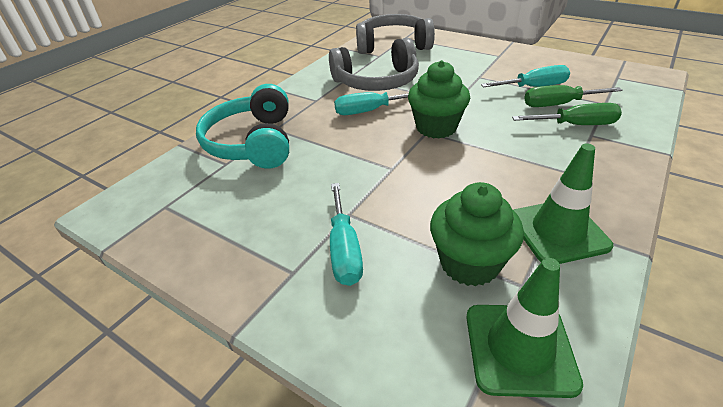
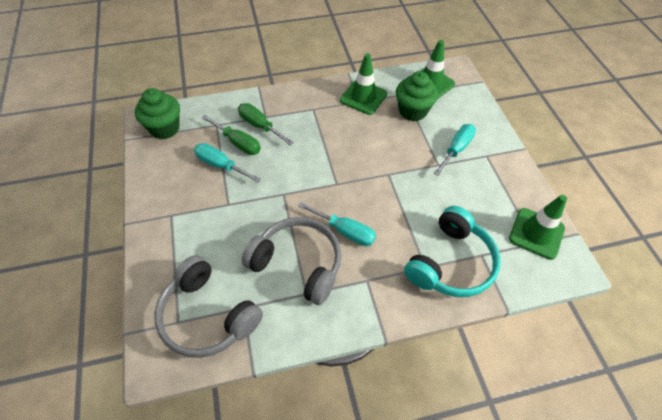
camera: 140 degrees left, 15 degrees up
green cupcake [408,60,470,139] -> green cupcake moved to [135,88,180,139]
none -> green traffic cone [509,195,567,260]

